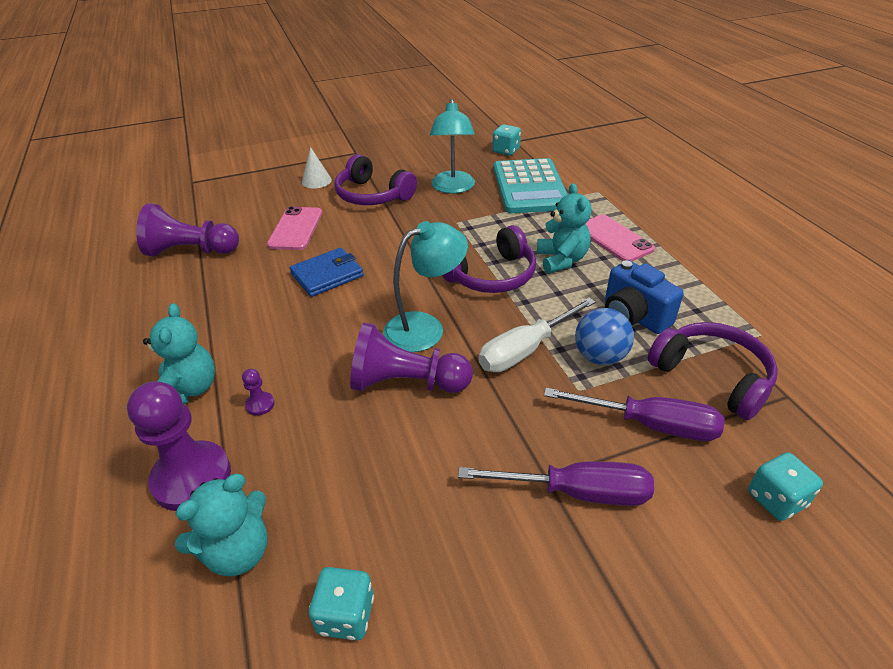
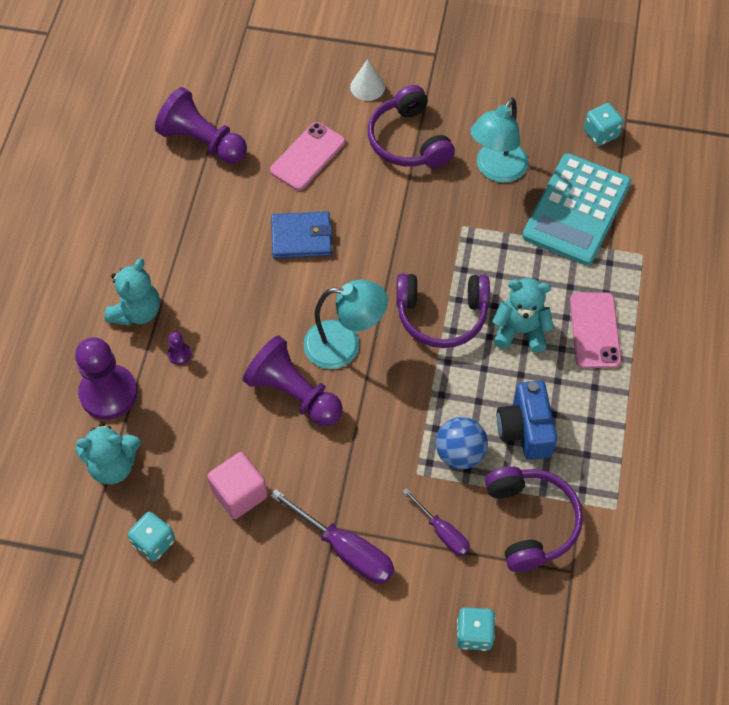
camera: 30 degrees right, 20 degrees up
white screwdriver [479,298,596,372] -> none
turquoise teddy bear [537,183,592,273] -> turquoise teddy bear turned 105 degrees counterclockwise [492,278,554,353]
purple screwdriver [544,388,725,441] -> purple screwdriver [402,488,470,556], size x0.62
none -> pink cube [207,452,268,519]

